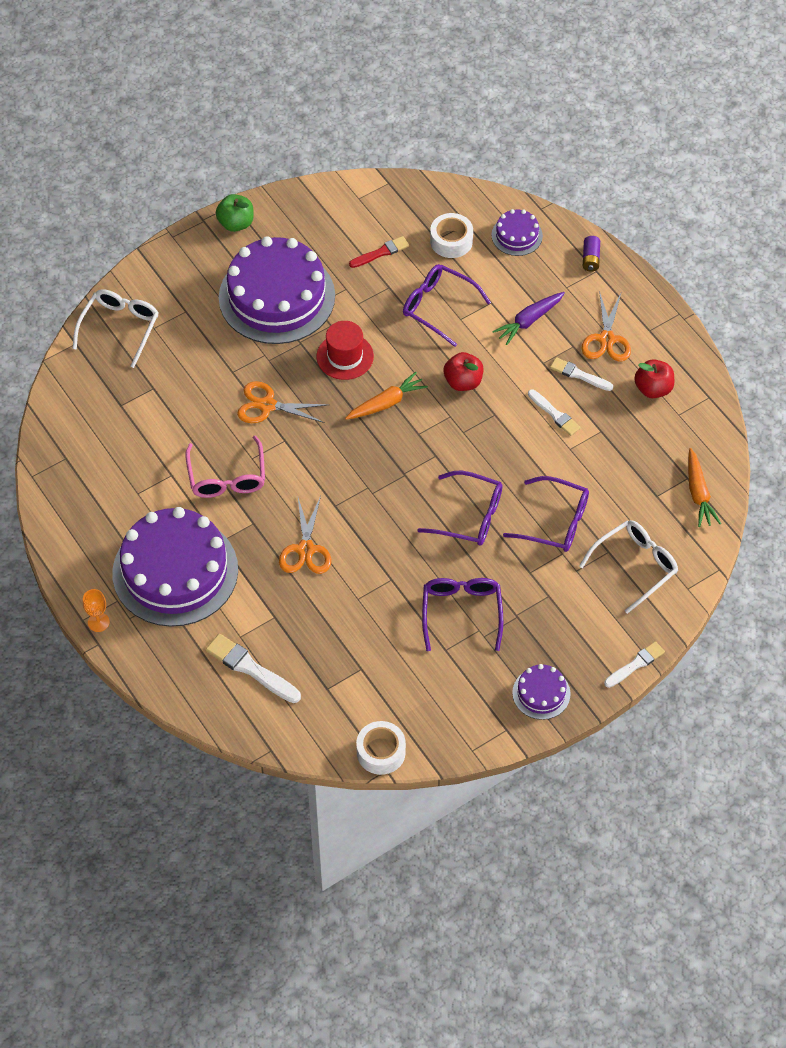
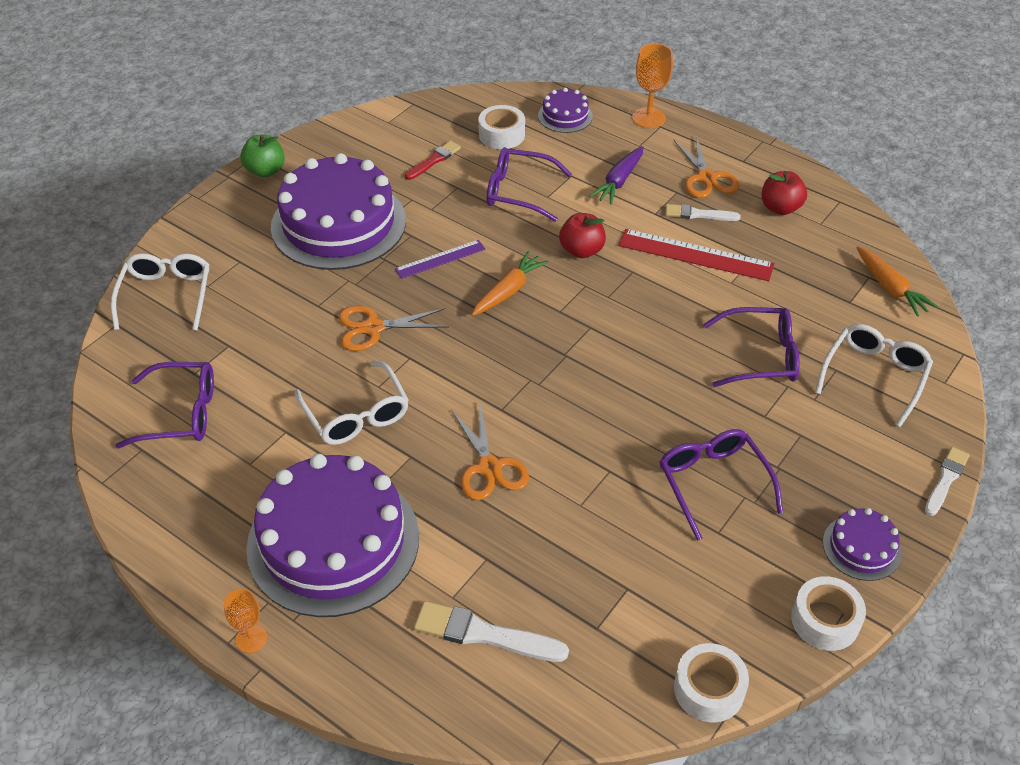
camera: 20 degrees left, 10 degrees down
pink glasses [185,435,265,498] -> white glasses [295,361,409,445]
red hat [317,321,374,380] -> purple ruler [395,240,485,279]
purple glasses [417,471,502,546] -> purple glasses moved to [115,362,214,448]
white brush [528,389,581,436] -> red ruler [618,229,775,281]
purple battery [583,236,600,272] -> orange goblet [632,43,673,128]
none -> white tape [791,576,866,651]

